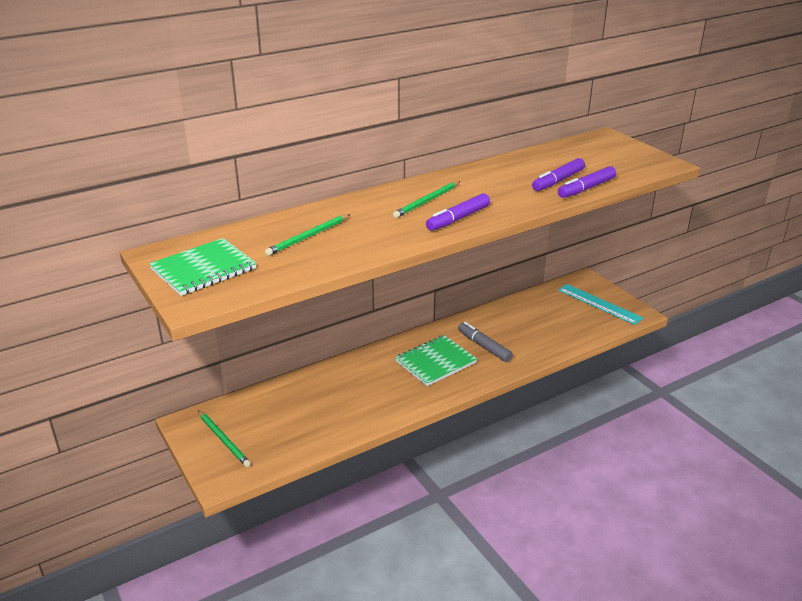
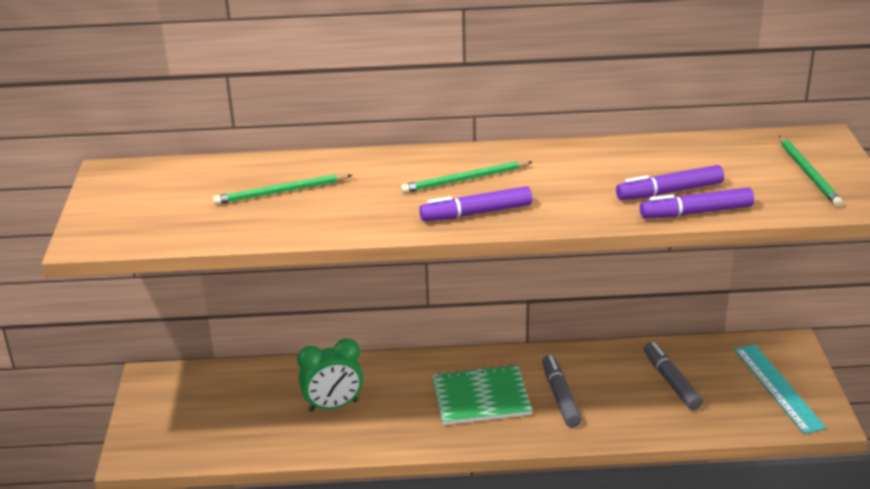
camera: 30 degrees right, 0 degrees up
green notebook [149,238,257,296] -> none
green pencil [198,410,251,467] -> green pencil moved to [779,136,843,207]
none -> green clock [297,338,363,412]
none -> grey marker [644,342,703,410]

